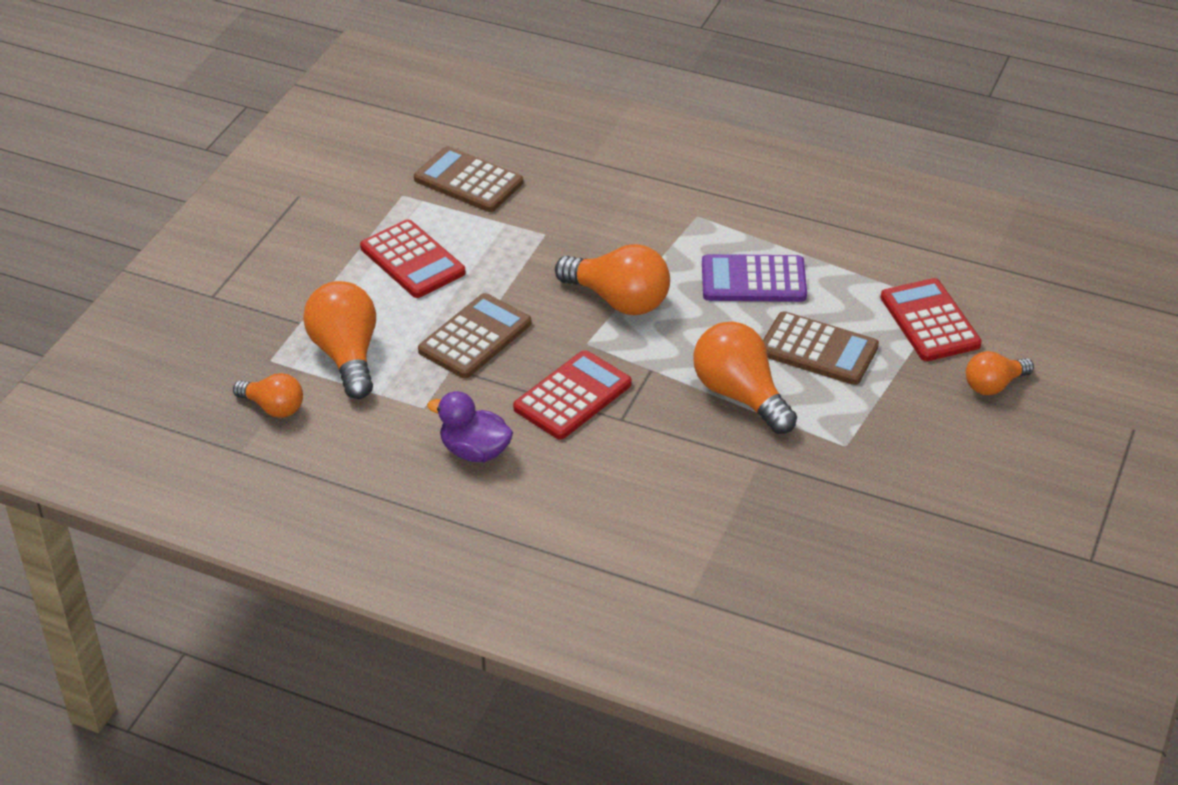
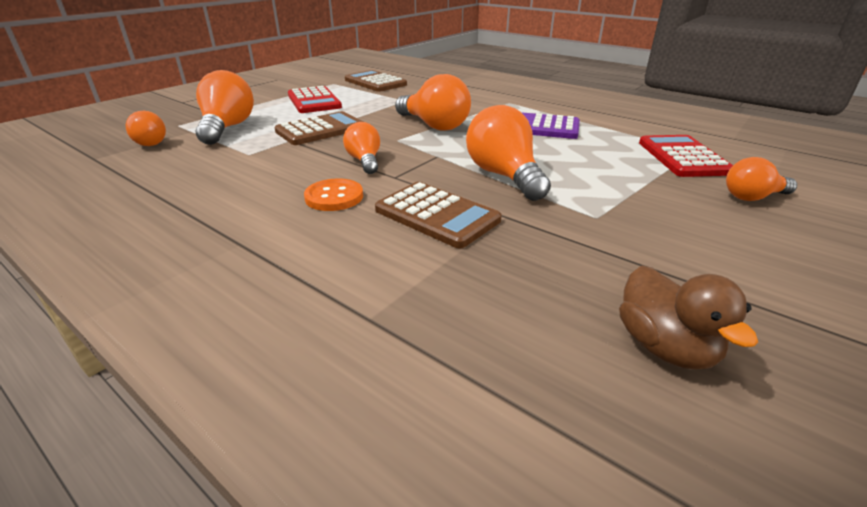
camera: 15 degrees right, 10 degrees down
purple duck [427,391,513,462] -> none
red calculator [513,350,632,440] -> orange light bulb [343,122,380,174]
brown calculator [763,311,879,385] -> brown calculator moved to [375,182,502,248]
none -> orange button [304,179,363,211]
none -> brown duck [619,265,758,370]

